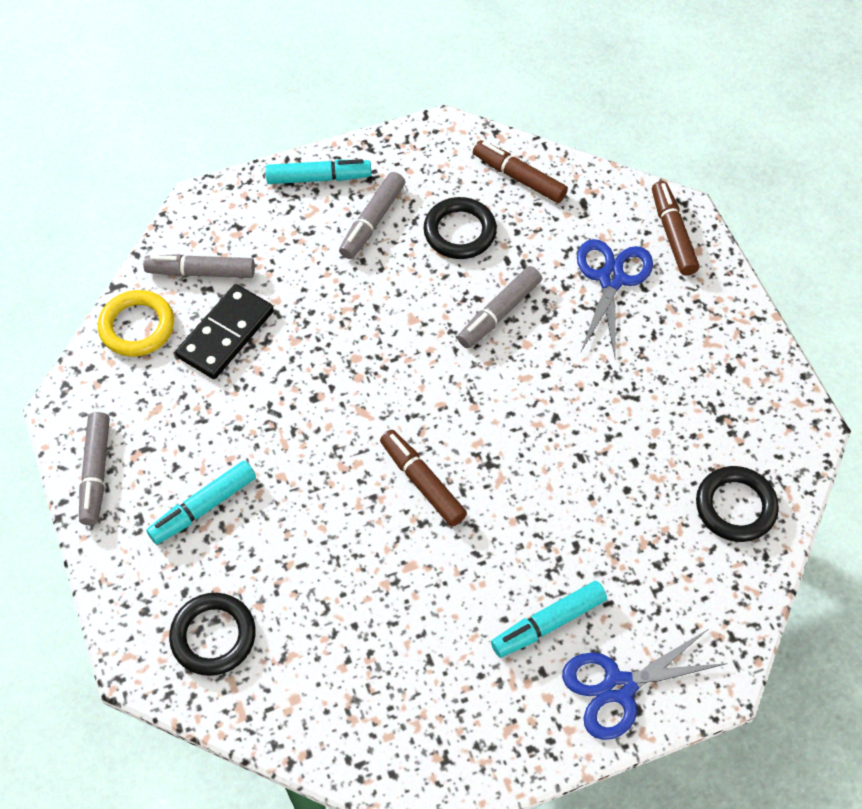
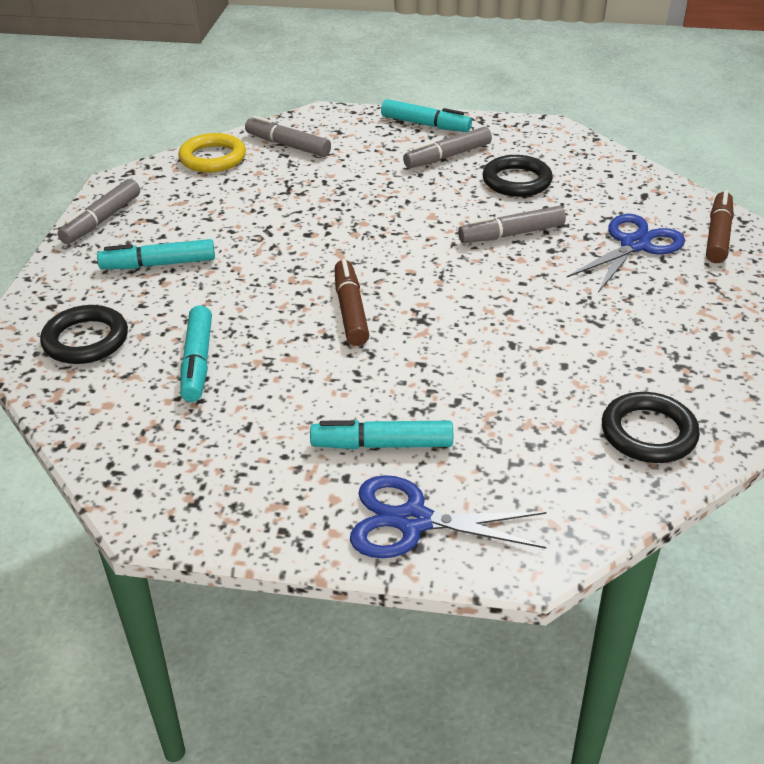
camera: 30 degrees right, 20 degrees down
black domino [176,284,274,379] -> none
brown marker [473,140,568,203] -> none
none -> turquoise marker [180,306,212,402]

